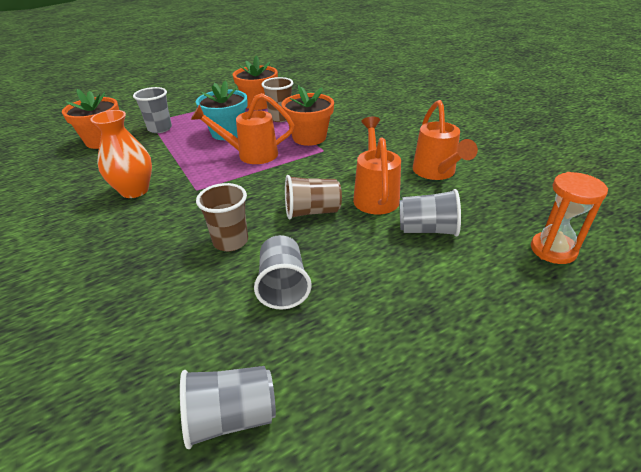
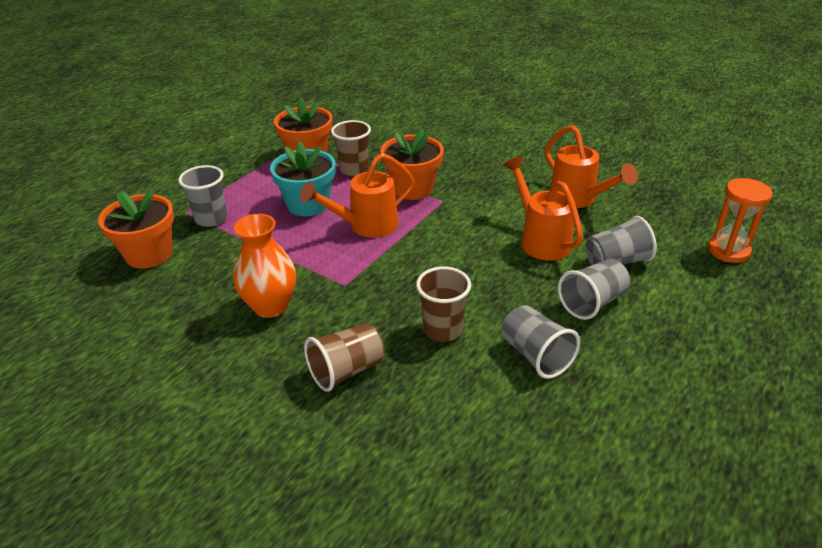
camera: 25 degrees left, 0 degrees up
grey cup [180,366,276,449] -> grey cup moved to [558,259,630,320]
brown cup [285,175,342,219] -> brown cup moved to [304,323,385,392]

